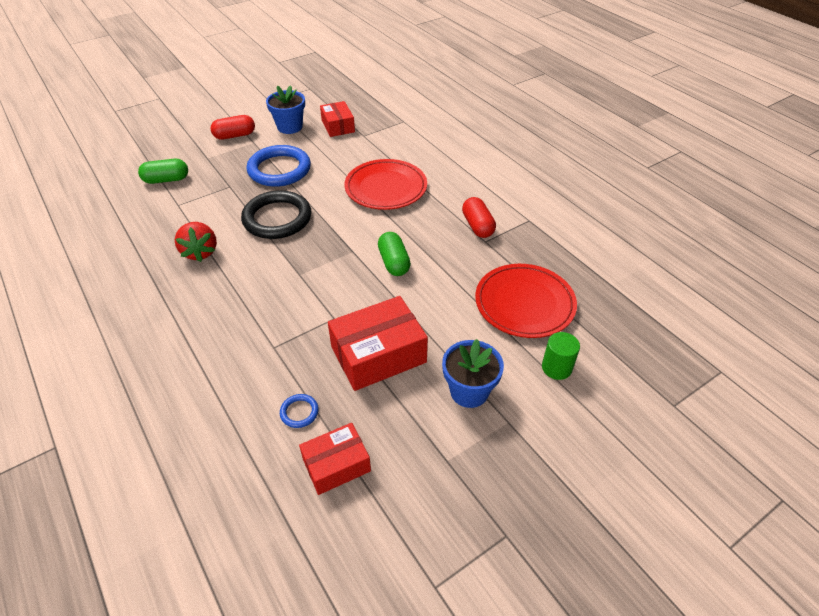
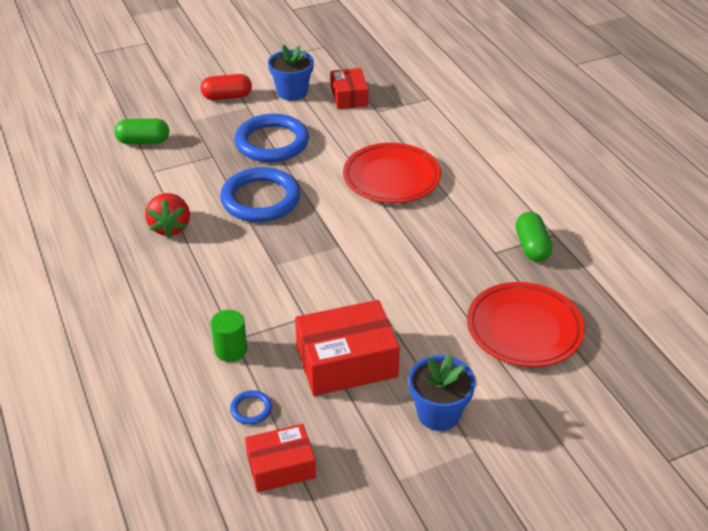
camera: 10 degrees right, 5 degrees down
black ring [241,190,312,239] -> blue ring [220,167,300,222]
green capsule [378,232,411,276] -> green capsule moved to [516,212,552,262]
red capsule [462,197,496,238] -> none
green cylinder [542,332,580,380] -> green cylinder moved to [211,310,247,362]

